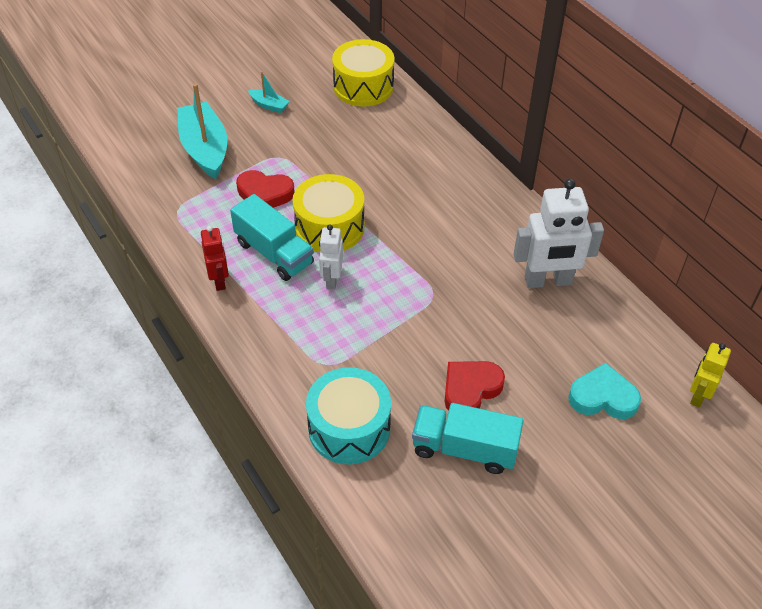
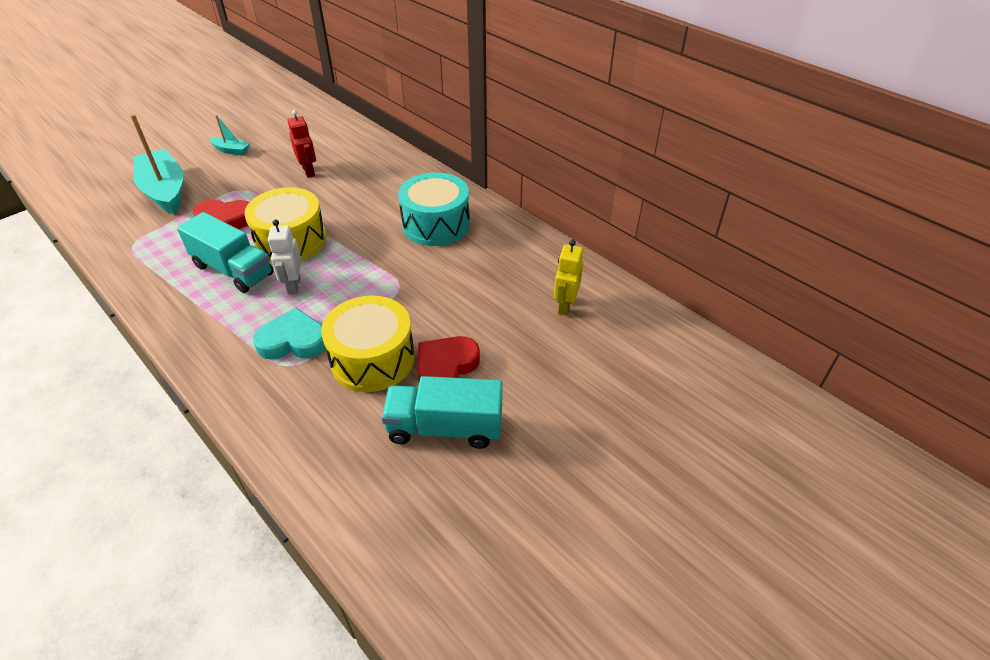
camera: 10 degrees left, 5 degrees down
red robot [201,226,229,291] -> red robot moved to [288,110,316,178]
turquoise drum [306,367,391,464] -> turquoise drum moved to [398,172,470,246]
yellow drum [332,39,395,107] -> yellow drum moved to [321,295,415,392]
white robot [513,179,604,288] -> none
turquoise heart [568,363,641,419] -> turquoise heart moved to [253,308,326,360]
yellow robot [690,343,731,408] -> yellow robot moved to [554,239,583,316]

